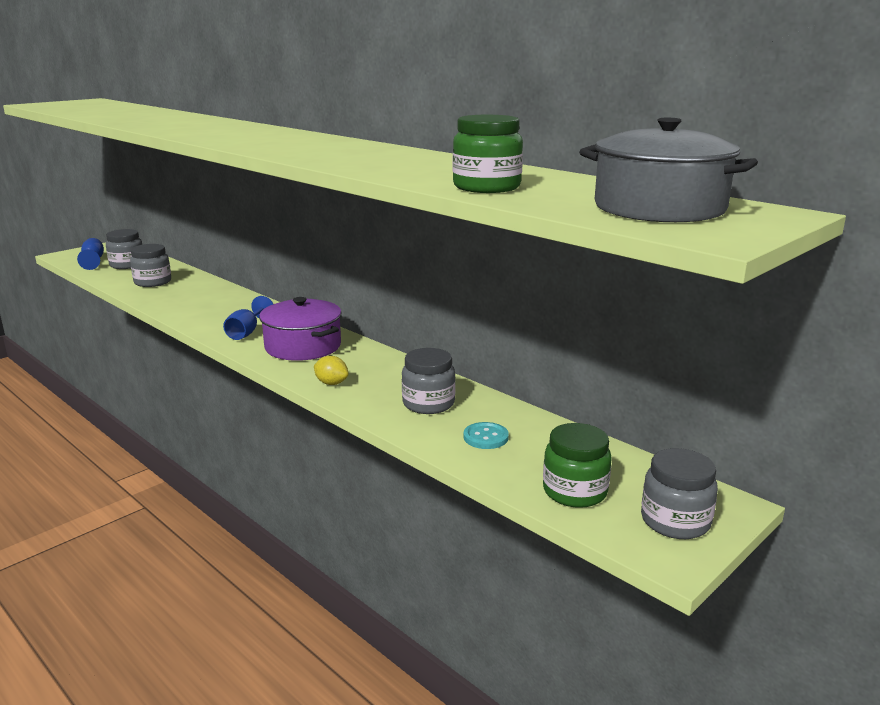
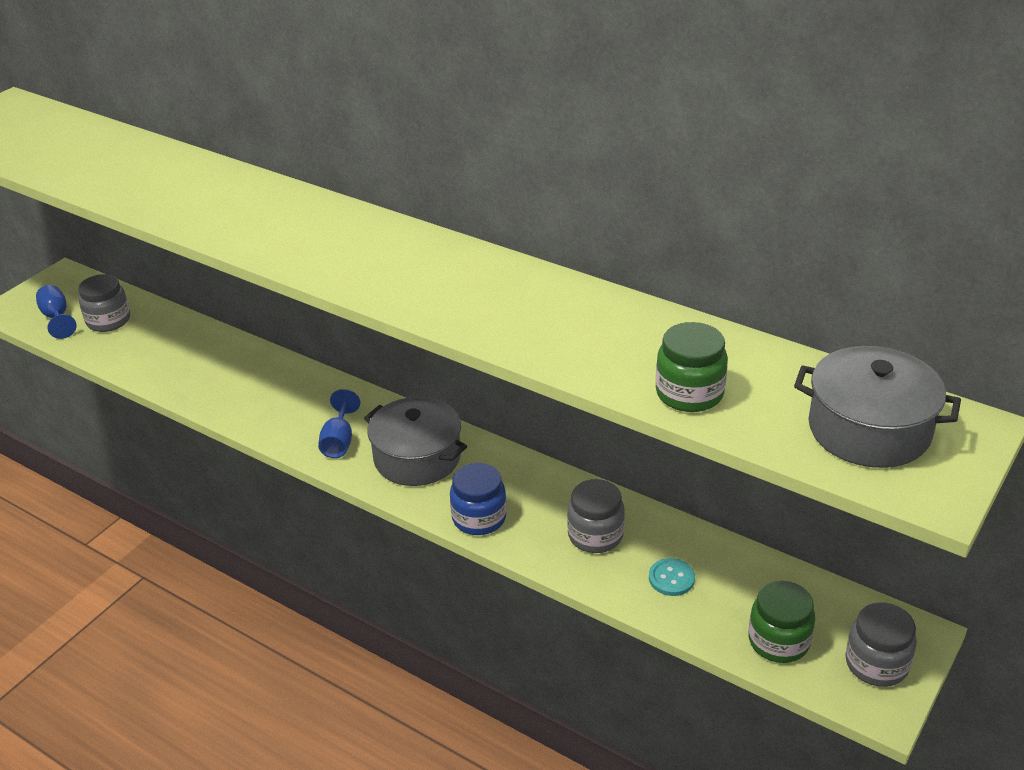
camera: 10 degrees left, 15 degrees up
grey jar [130,244,171,287] -> none
purple pot [259,297,342,361] -> grey pot [364,397,467,486]
yellow lemon [314,356,349,385] -> blue jar [450,463,507,535]

